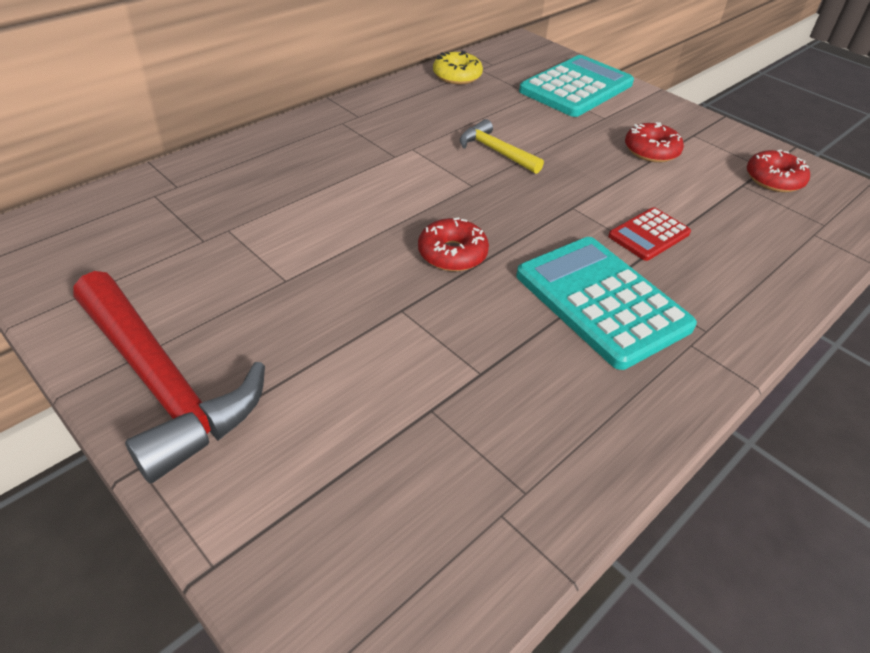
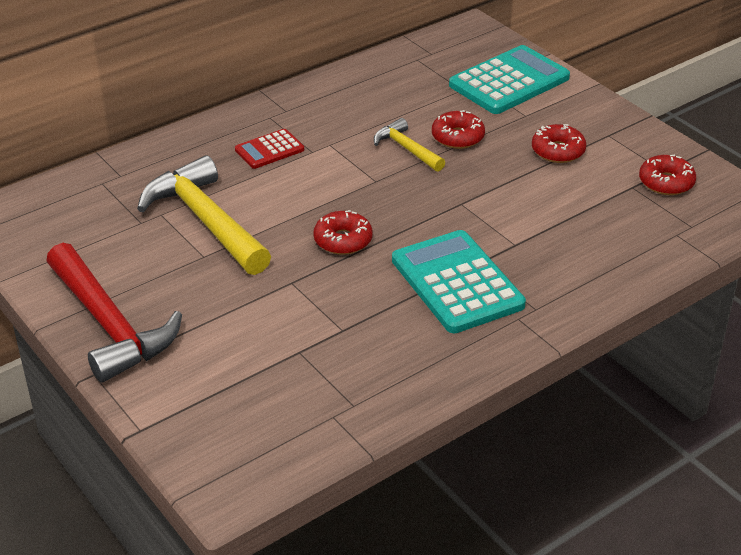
camera: 10 degrees right, 5 degrees down
yellow donut [433,51,483,84] -> none
red calculator [608,207,691,261] -> red calculator moved to [235,129,304,169]
none -> yellow hammer [137,155,271,275]
none -> red donut [432,110,485,149]

